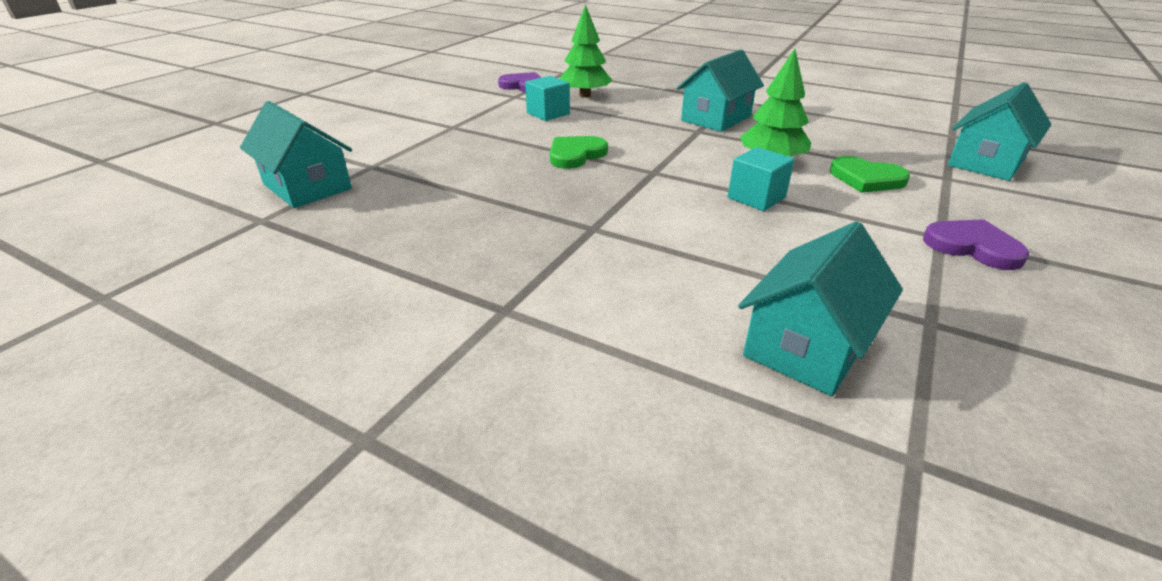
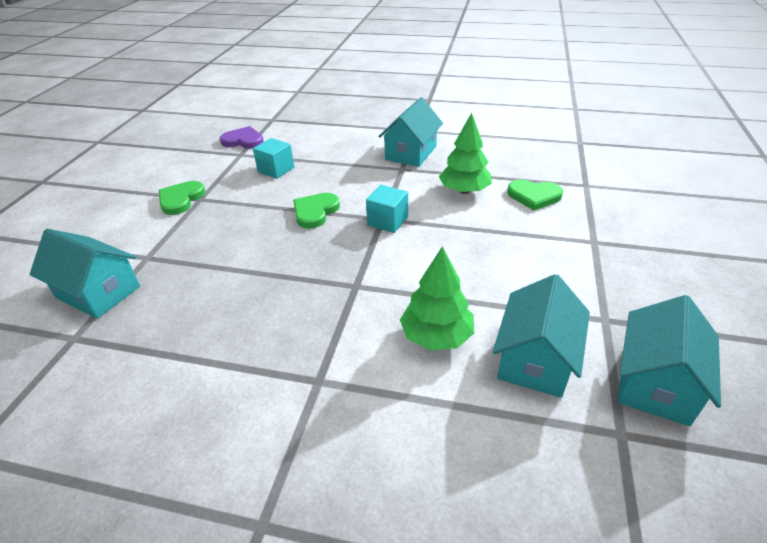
camera: 15 degrees left, 5 degrees up
green tree [560,4,613,98] -> green tree moved to [400,246,474,350]
turquoise cube [728,147,795,211] -> turquoise cube moved to [366,185,408,233]
purple heart [923,219,1030,270] -> none
turquoise house [948,82,1051,181] -> turquoise house moved to [617,295,721,426]
none -> green heart [159,181,205,215]

